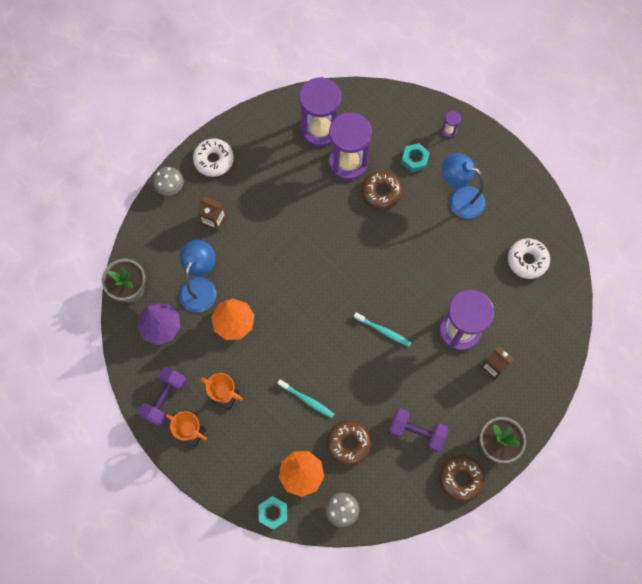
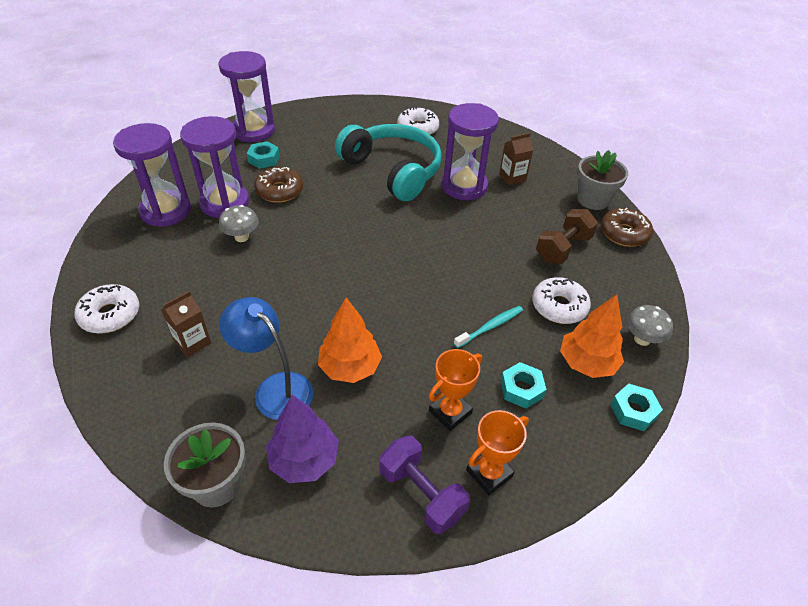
camera: 70 degrees left, 25 degrees down
grey mushroom [153,167,184,196] -> grey mushroom moved to [219,205,259,242]
brown donut [327,420,371,466] -> white donut [532,277,591,324]
turquoise toothbrush [354,312,412,347] -> none
purple dumbbell [388,408,449,453] -> brown dumbbell [536,209,598,264]
purple hourglass [442,111,461,138] -> purple hourglass [218,51,275,142], size x2.49
blue lamp [442,153,486,219] -> none
none -> turquoise headphones [335,124,442,201]
none -> turquoise nut [500,362,547,409]

